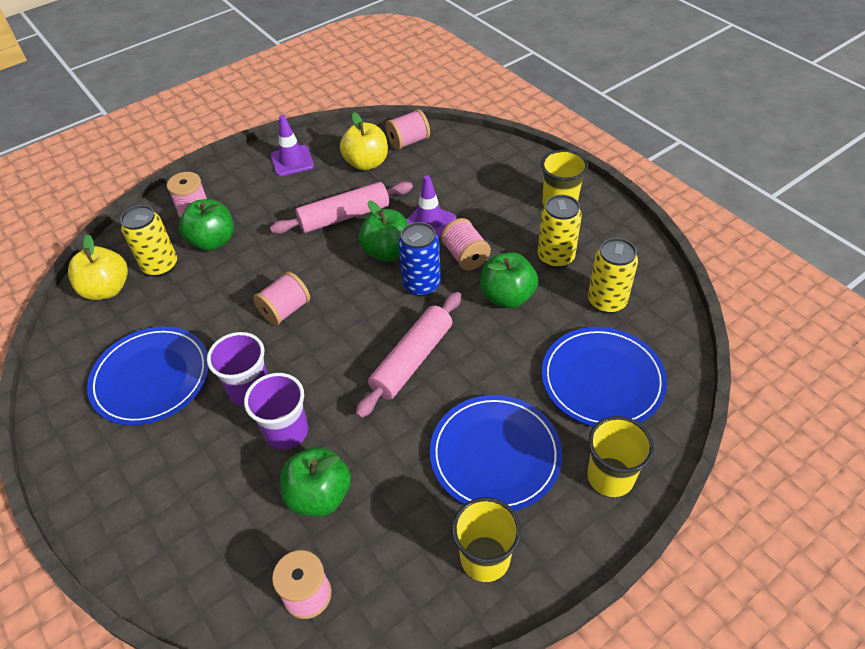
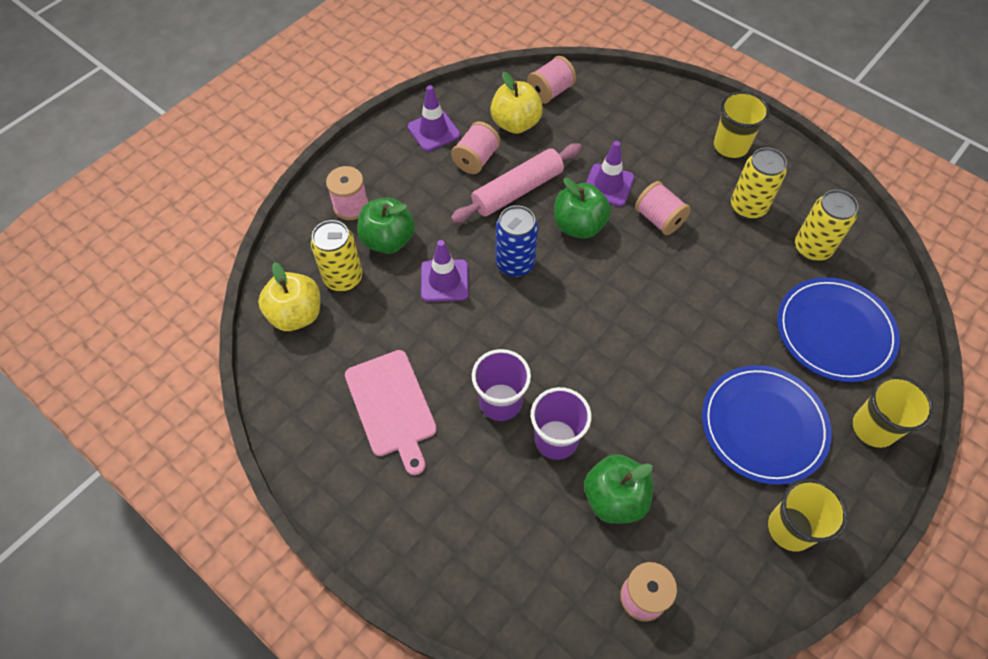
camera: 15 degrees left, 10 degrees up
blue plate [87,326,209,425] -> pink cutting board [345,350,437,475]
pink spool [253,271,310,325] -> pink spool moved to [451,121,501,174]
pink rolling pin [355,292,461,418] -> none
blue can [398,222,441,296] -> blue can moved to [496,205,538,277]
green apple [480,252,538,308] -> none
none -> purple traffic cone [421,240,469,302]

